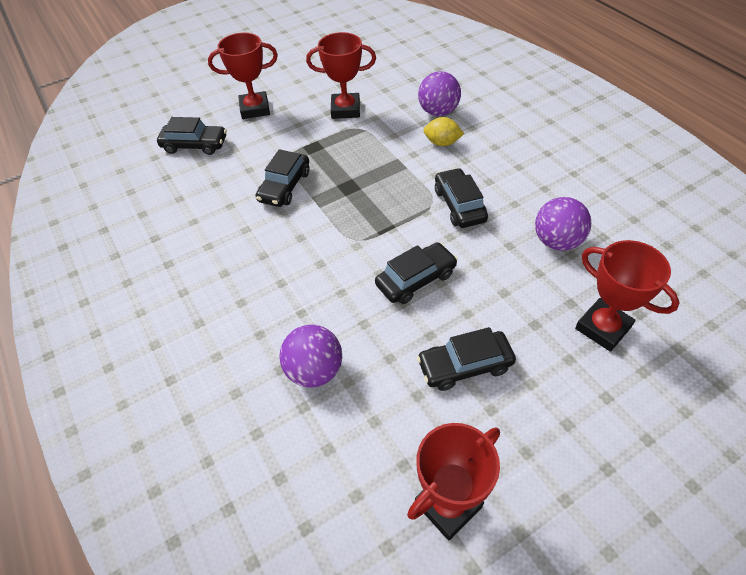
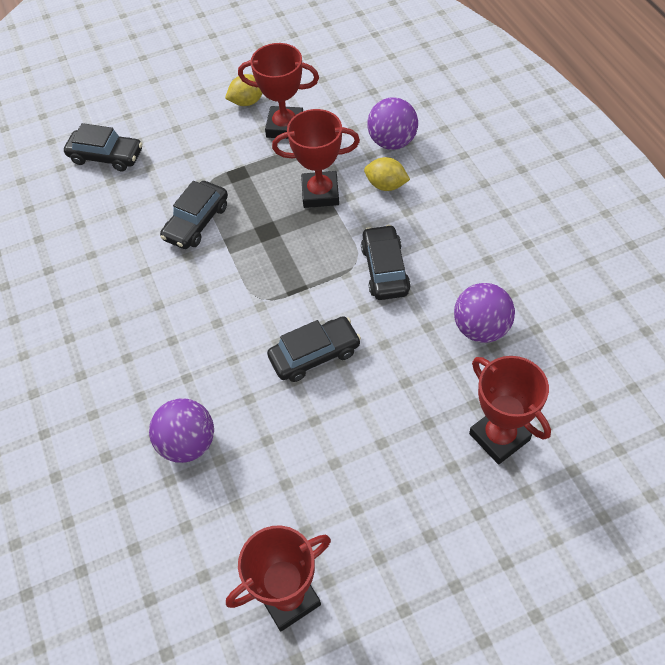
camera: 10 degrees right, 5 degrees up
red trophy [208,33,278,119] -> red trophy moved to [272,109,360,208]
black car [417,327,516,391] -> none
none -> yellow lemon [225,74,263,106]

